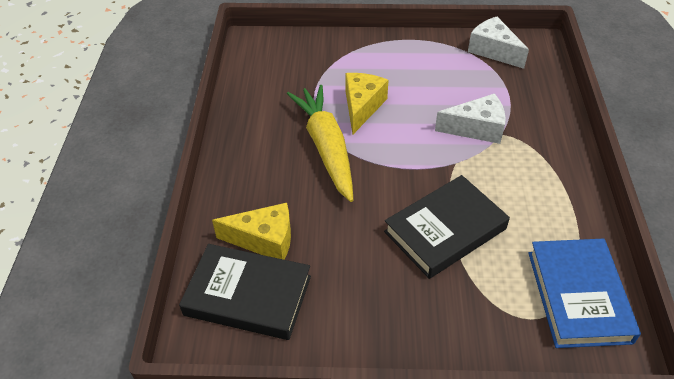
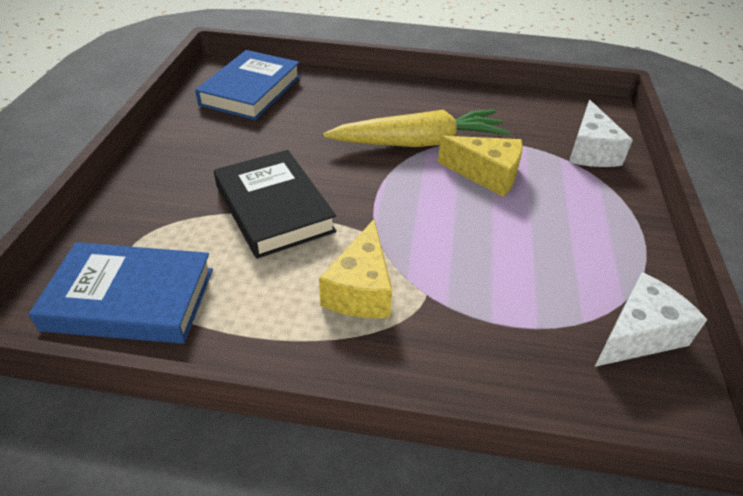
camera: 95 degrees right, 5 degrees down
black book [179,244,311,340] -> blue book [195,50,300,120]
yellow cheese [212,203,291,260] -> yellow cheese moved to [319,219,392,318]
white cheese [435,93,506,144] -> white cheese moved to [569,100,633,167]

